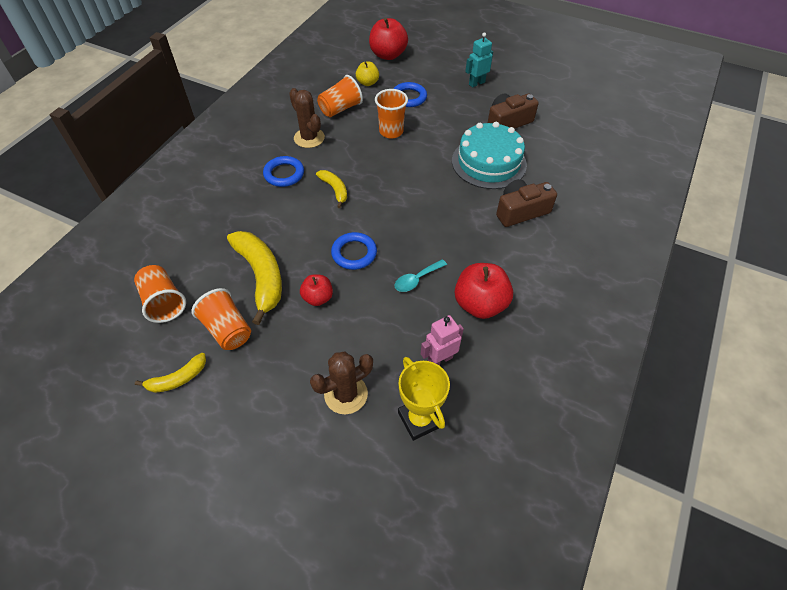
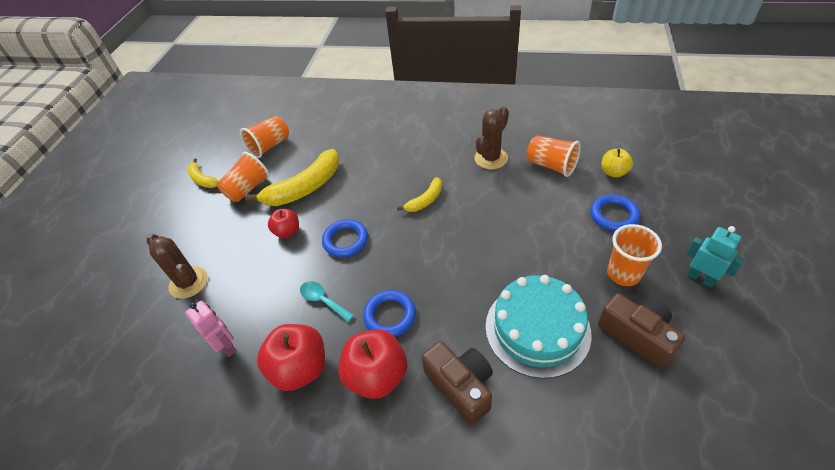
camera: 80 degrees right, 5 degrees down
blue ring [263,156,304,187] -> blue ring moved to [363,290,416,337]
red apple [369,18,408,60] -> red apple moved to [338,329,407,399]
orange cup [375,89,408,139] -> orange cup moved to [607,224,662,286]
yellow trophy [398,357,450,441] -> none

